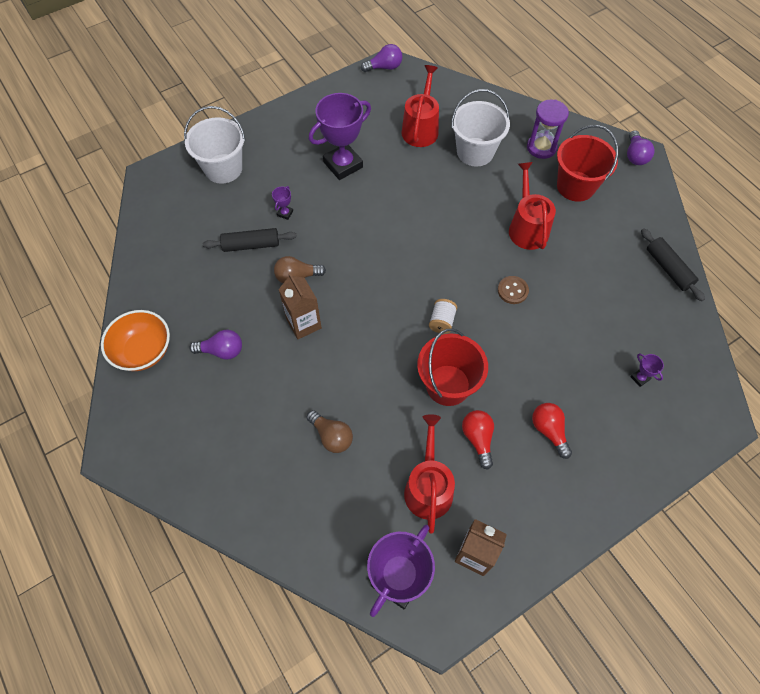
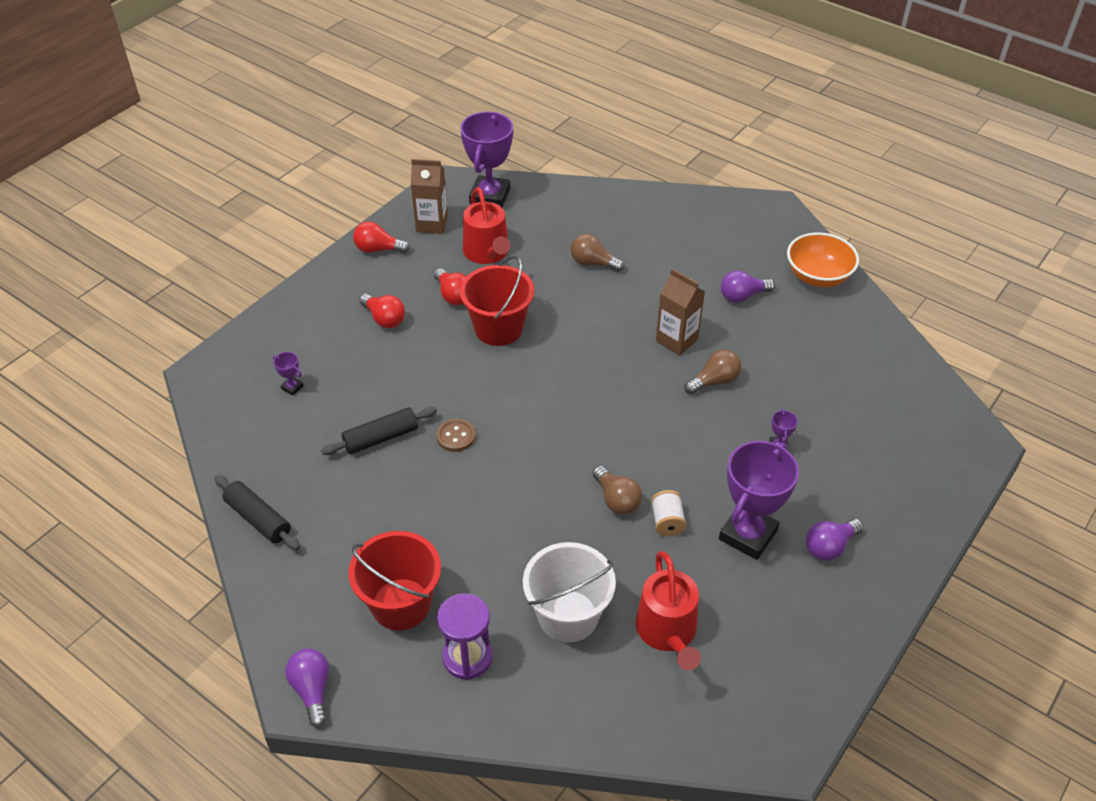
camera: 160 degrees right, 15 degrees down
white bucket [184,106,245,184] -> none
black rolling pin [203,228,297,252] -> black rolling pin moved to [321,407,437,455]
purple light bulb [361,44,402,72] -> purple light bulb moved to [806,519,864,561]
white spool [429,299,457,334] -> white spool moved to [651,490,686,536]
red watering can [509,162,556,250] -> none
none -> red light bulb [353,222,410,253]
none -> brown light bulb [592,466,642,515]

